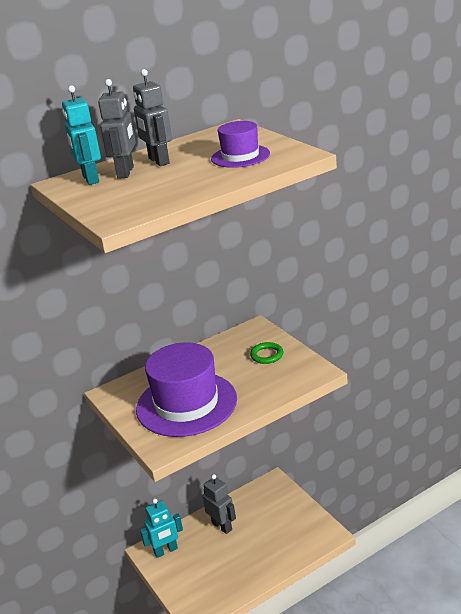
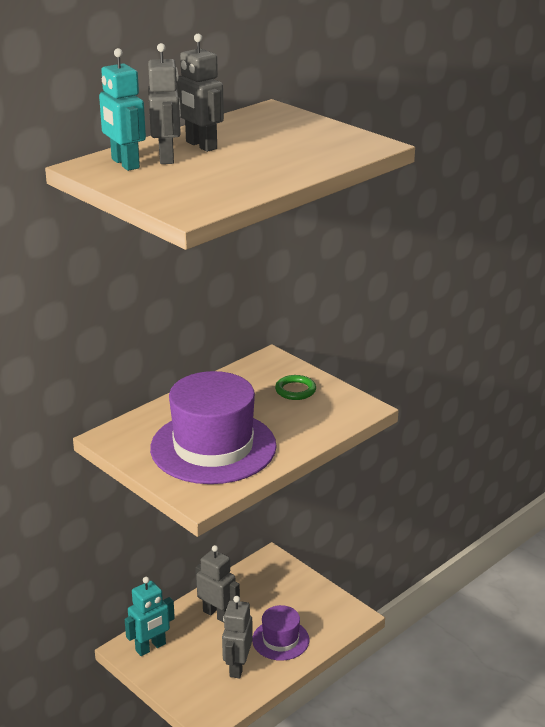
camera: 15 degrees left, 0 degrees up
purple hat [211,121,270,168] -> purple hat moved to [252,605,309,661]
none -> grey robot [222,596,253,679]

